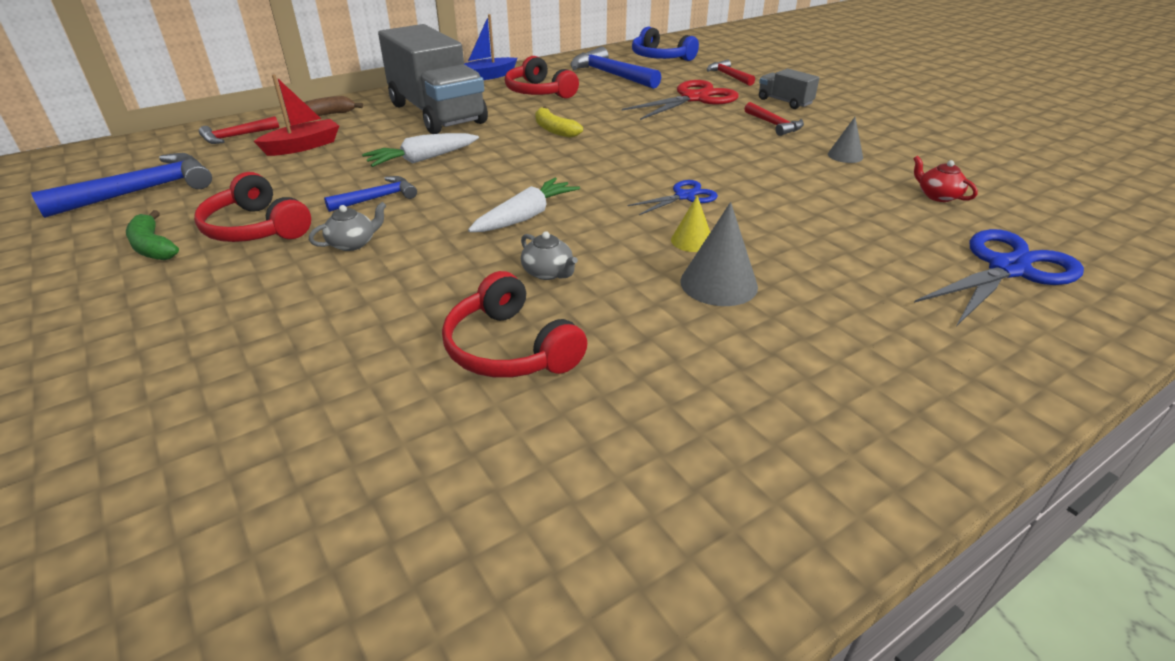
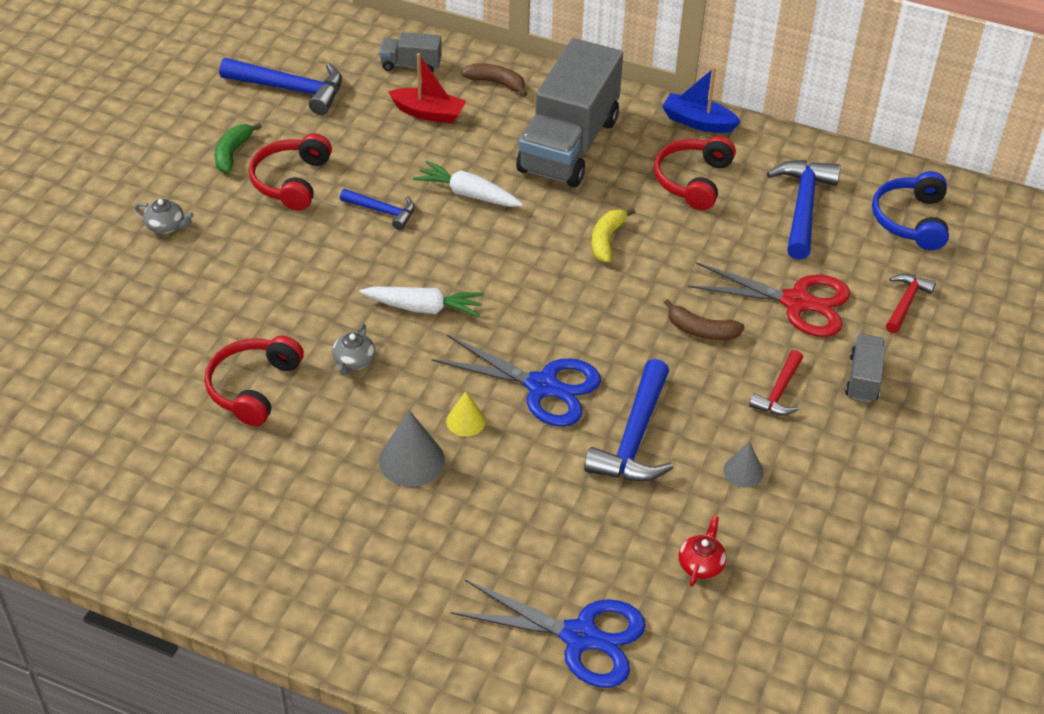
camera: 55 degrees right, 10 degrees up
red hammer [199,116,279,144] -> grey truck [379,32,442,73]
grey teapot [309,202,387,251] -> grey teapot moved to [135,199,194,234]
blue scissors [627,180,718,215] -> blue scissors [432,335,601,427], size x1.81
none -> blue hammer [584,359,673,482]
none -> brown banana [664,299,745,340]

